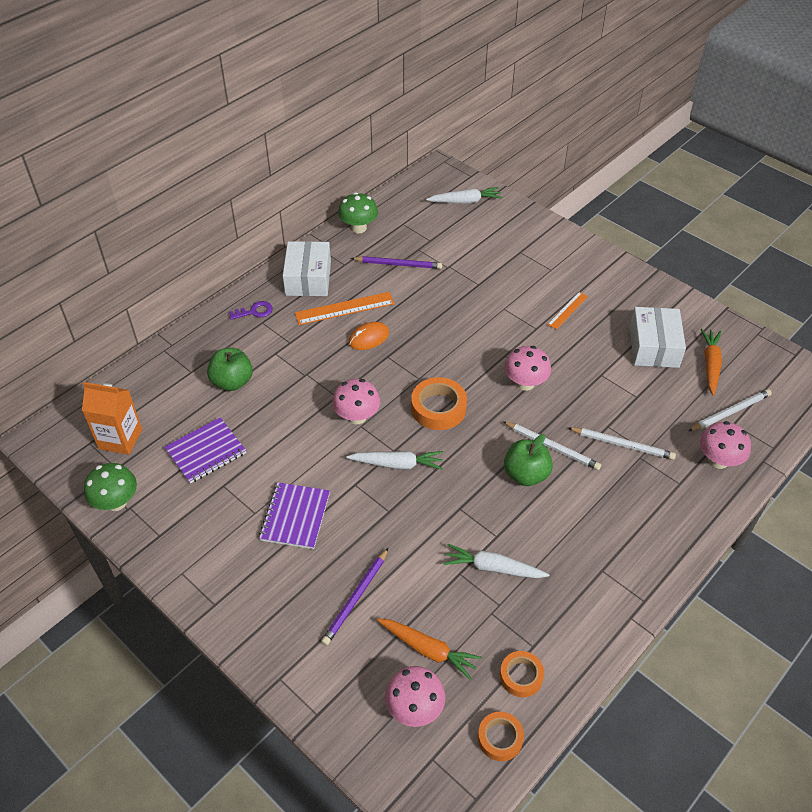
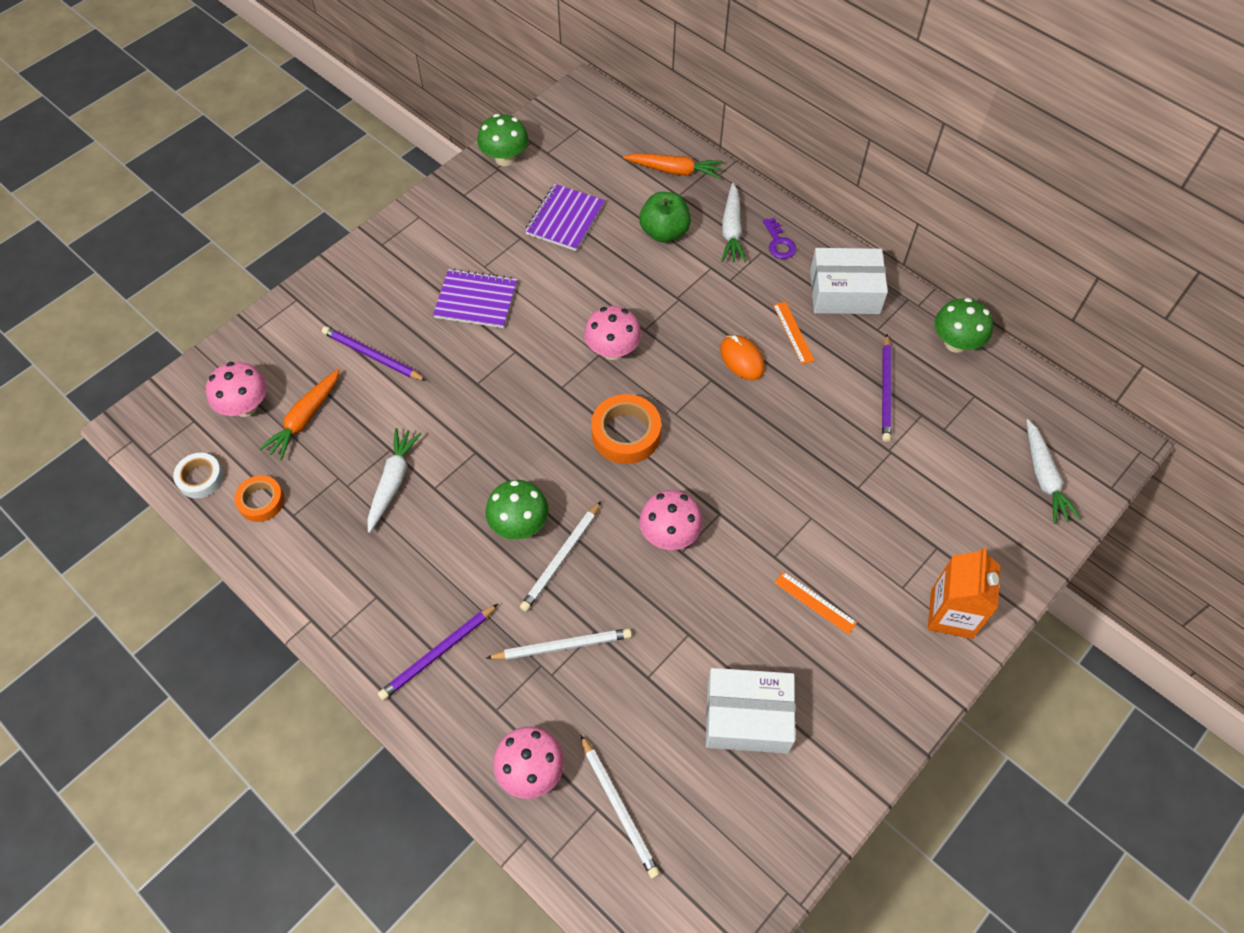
camera: 90 degrees right, 10 degrees up
orange carton [82,382,142,455] -> orange carton moved to [928,547,1000,639]
purple notebook [164,417,246,484] -> purple notebook turned 60 degrees clockwise [525,184,605,251]
orange ruler [295,292,395,325] -> orange ruler [773,301,815,364], size x0.60
white carrot [346,451,443,470] -> white carrot moved to [721,183,746,262]
orange tape [478,712,524,761] -> white tape [173,453,224,498]
green apple [504,434,553,486] -> green mushroom [486,480,549,540]
white pencil [568,427,676,460] -> white pencil turned 120 degrees counterclockwise [486,628,632,660]
orange carrot [700,329,722,396] -> orange carrot moved to [623,154,723,179]
none -> purple pencil [378,604,498,700]

